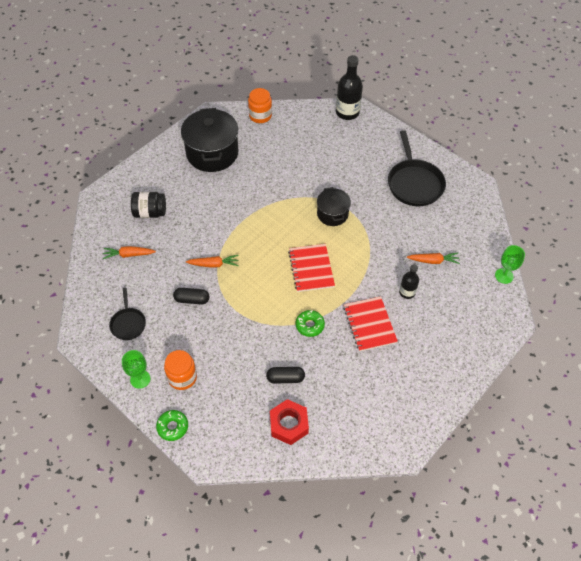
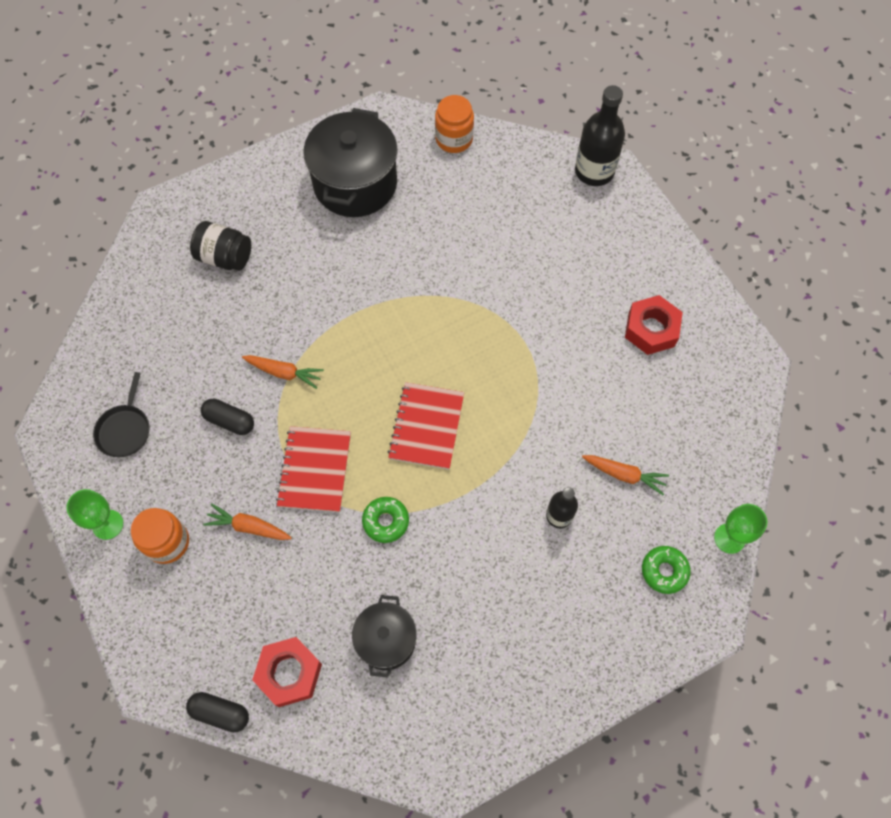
camera: 20 degrees right, 10 degrees up
orange carrot [103,246,156,259] -> orange carrot moved to [203,503,292,540]
green donut [156,410,188,441] -> green donut moved to [642,546,691,594]
black capsule [266,367,305,384] -> black capsule moved to [186,692,249,732]
black pot [317,187,351,226] -> black pot moved to [352,595,417,678]
red notebook [343,296,398,352] -> red notebook moved to [276,426,351,512]
black pan [388,130,446,206] -> red nut [625,295,683,355]

